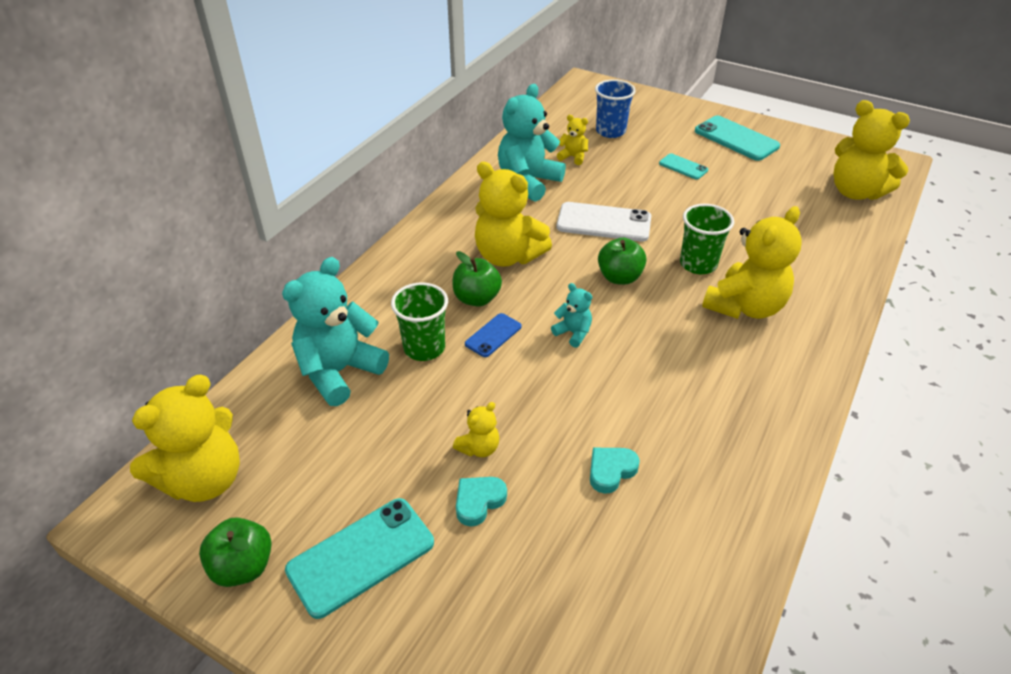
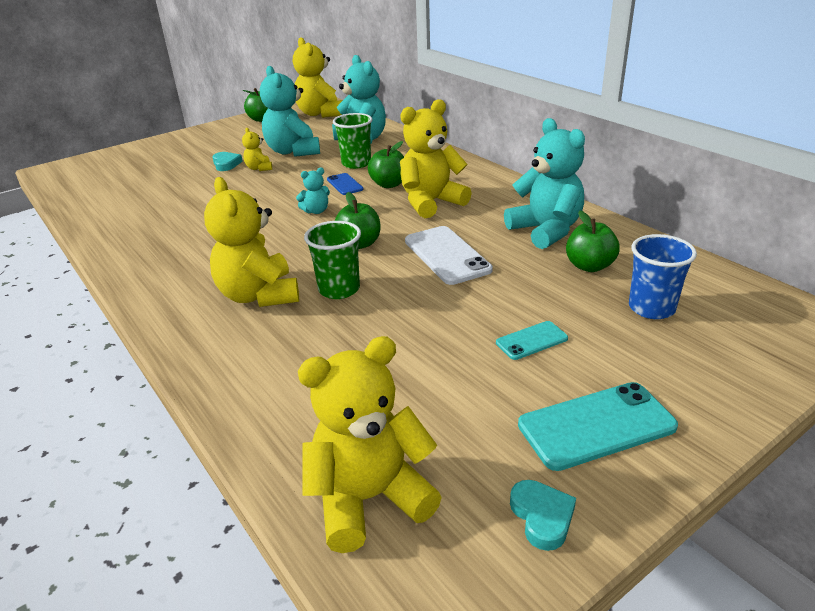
camera: 115 degrees right, 10 degrees down
turquoise phone [285,498,434,619] -> none
yellow teddy bear [557,115,588,165] -> green apple [566,210,620,272]
white phone [557,202,651,242] -> white phone turned 60 degrees counterclockwise [405,226,493,285]
turquoise heart [590,448,640,494] -> turquoise heart moved to [510,480,576,551]
none -> turquoise teddy bear [260,66,320,157]

